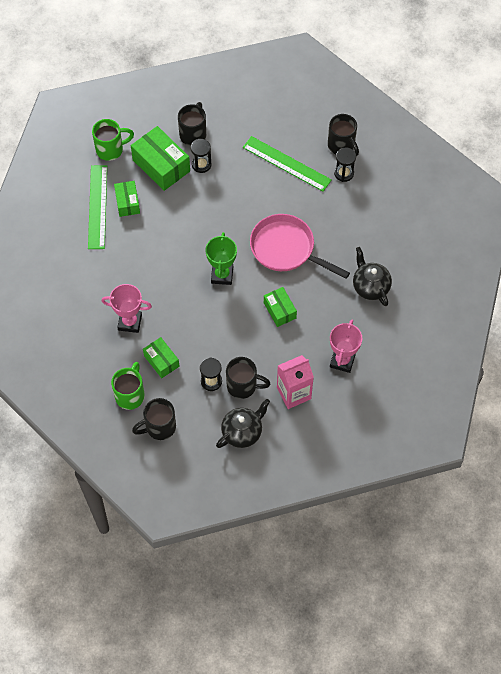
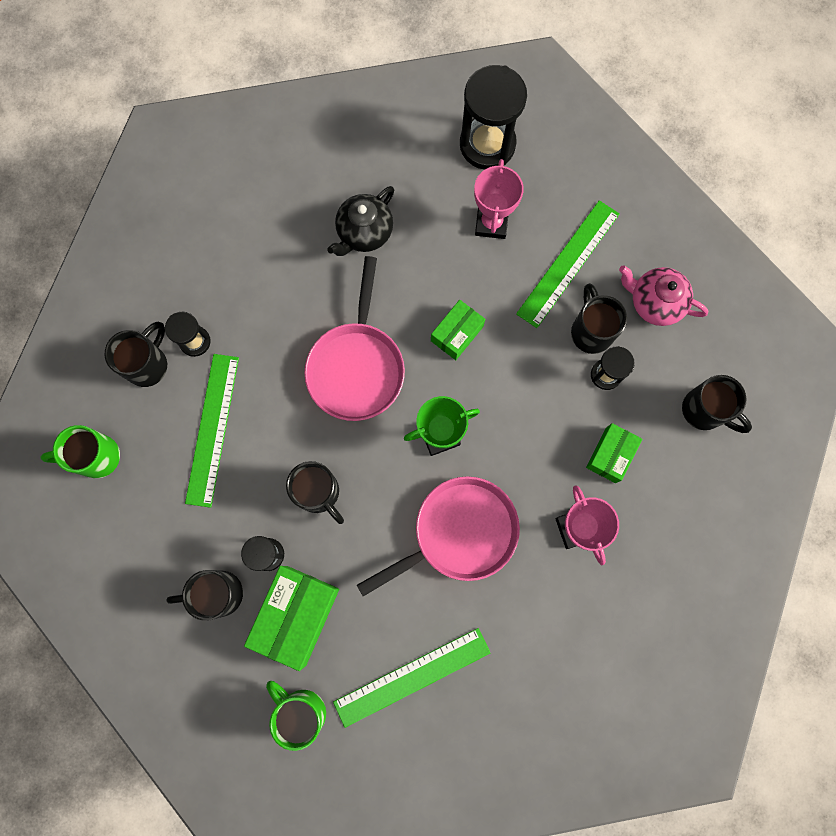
camera: 115 degrees left, 15 degrees up
green mug [111,362,145,410] -> green mug moved to [41,425,120,478]
green box [114,181,140,217] -> none
black teapot [216,399,270,448] -> pink teapot [619,265,708,326]
pink carton [277,355,314,409] -> green ruler [516,200,619,328]
pink trophy [330,319,362,373] -> pink trophy turned 75 degrees counterclockwise [474,159,524,239]
none -> black mug [286,461,344,524]
none -> pink pan [357,476,520,596]
none -> black hourglass [460,65,527,170]

